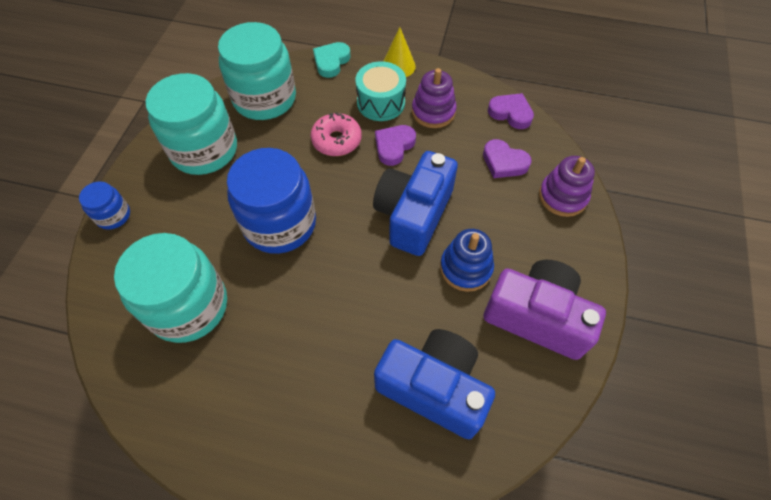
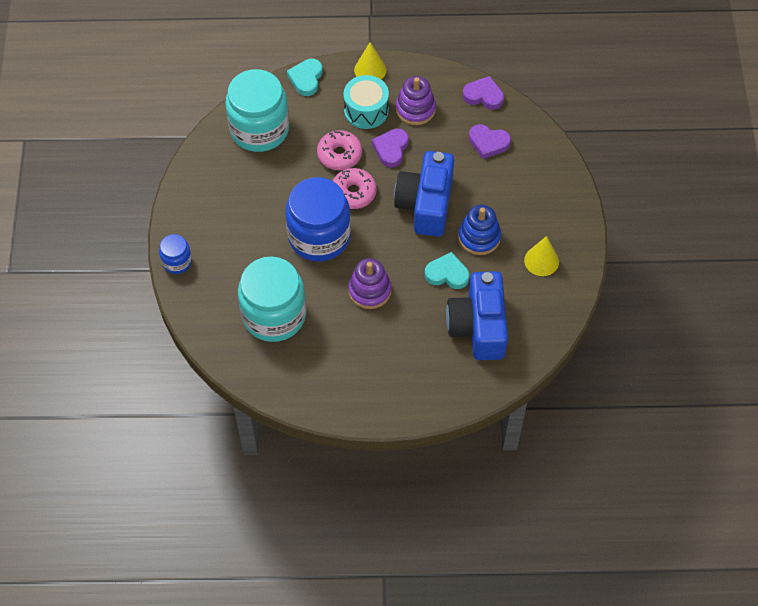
camera: 15 degrees left, 0 degrees up
turquoise jar [145,73,237,175] -> none
blue camera [374,329,495,439] -> blue camera turned 105 degrees counterclockwise [446,271,508,360]
purple camera [483,260,606,360] -> yellow cone [524,236,559,276]
purple stacking toy [539,156,595,217] -> purple stacking toy moved to [348,258,392,309]
none -> pink donut [333,168,377,209]
none -> turquoise heart [425,252,469,289]

